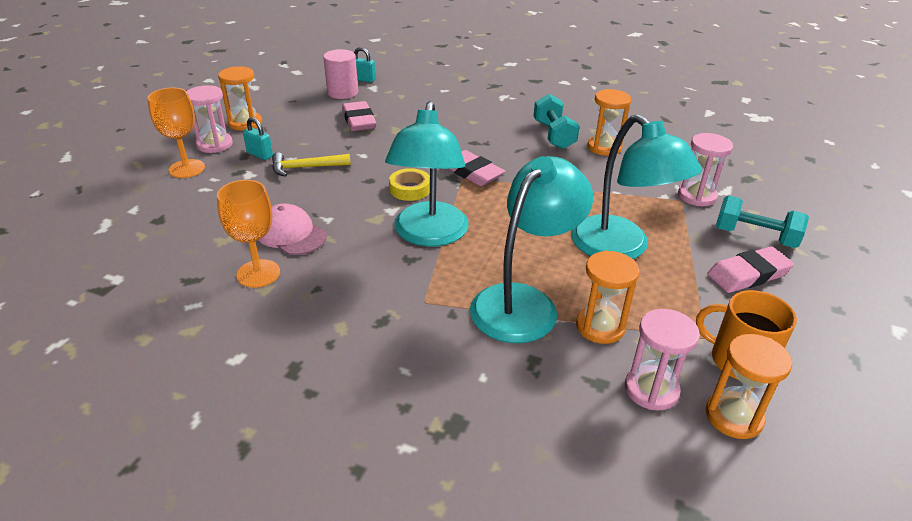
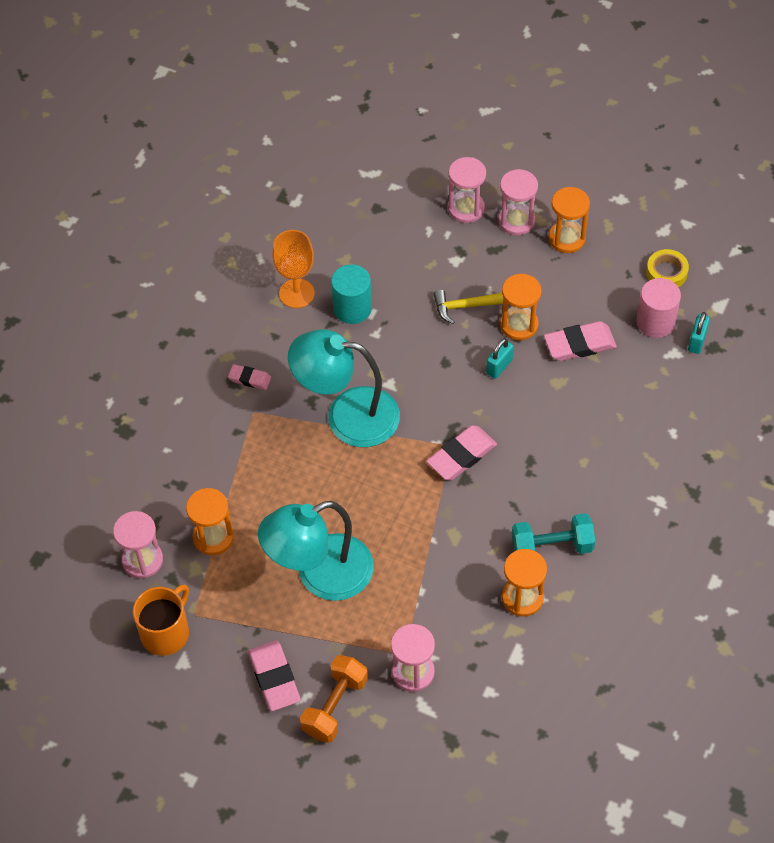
camera: 95 degrees right, 20 degrees up
orange goblet [147,88,205,178] -> pink hourglass [448,157,486,223]
turquoise padlock [243,117,273,160] -> turquoise padlock moved to [486,338,514,379]
pink cap [258,203,327,255] -> turquoise cylinder [331,264,372,324]
yellow hammer [272,152,351,177] -> yellow hammer turned 90 degrees counterclockwise [433,290,503,324]
yellow tape [389,168,430,201] -> yellow tape moved to [646,249,689,287]
turquoise lamp [470,156,593,343] -> none
orange hourglass [706,334,792,439] -> orange hourglass moved to [500,274,541,340]
turquoise dumbbell [716,195,809,248] -> orange dumbbell [300,655,368,743]
none -> pink eraser [228,364,271,390]

